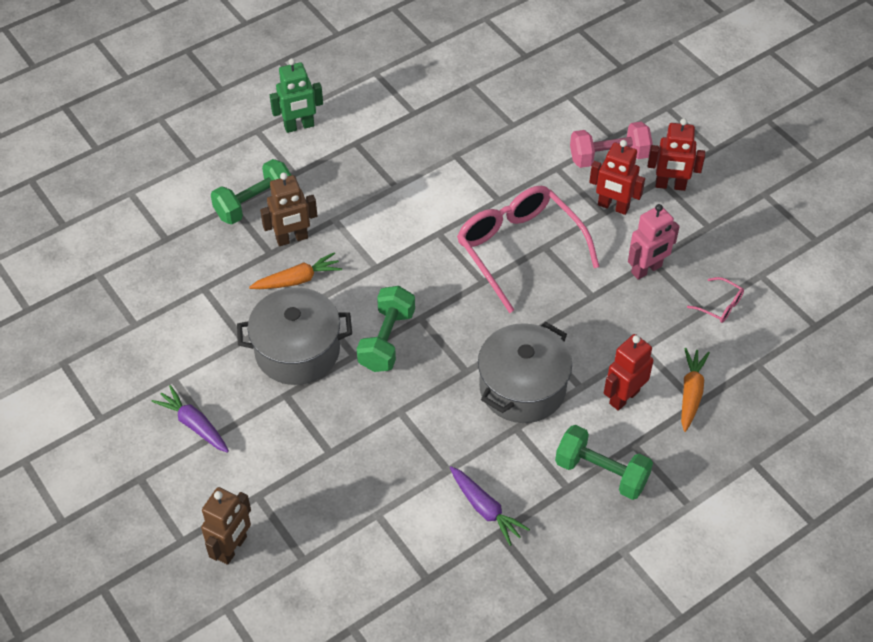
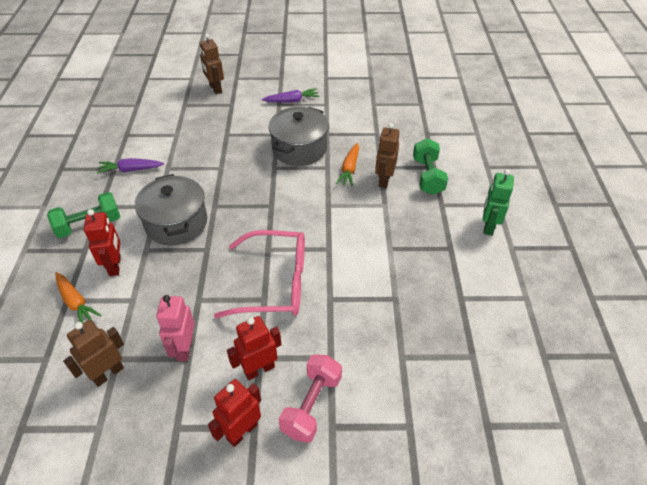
camera: 125 degrees right, 5 degrees down
green dumbbell [357,286,415,372] -> none
pink glasses [687,277,744,323] -> brown robot [63,320,124,387]

